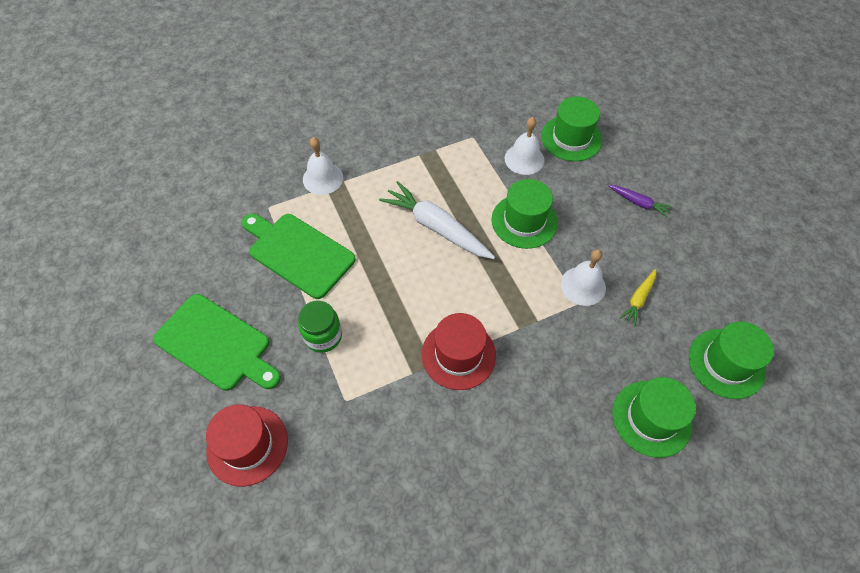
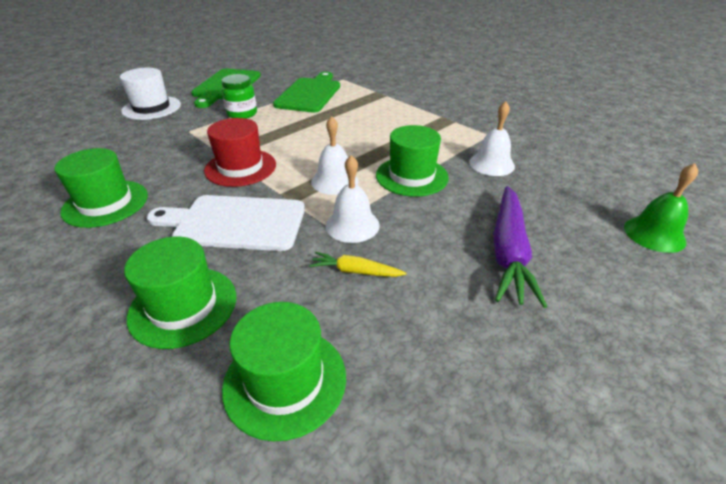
camera: 70 degrees right, 20 degrees down
red hat [206,404,288,486] -> white hat [120,68,181,120]
white bell [303,137,343,195] -> white bell moved to [311,116,358,195]
white carrot [379,181,495,259] -> none
green hat [541,97,602,161] -> green hat moved to [54,148,148,228]
purple carrot [608,185,672,217] -> purple carrot [493,186,547,308], size x1.98
none -> white cutting board [147,195,305,251]
none -> green bell [624,163,698,253]

